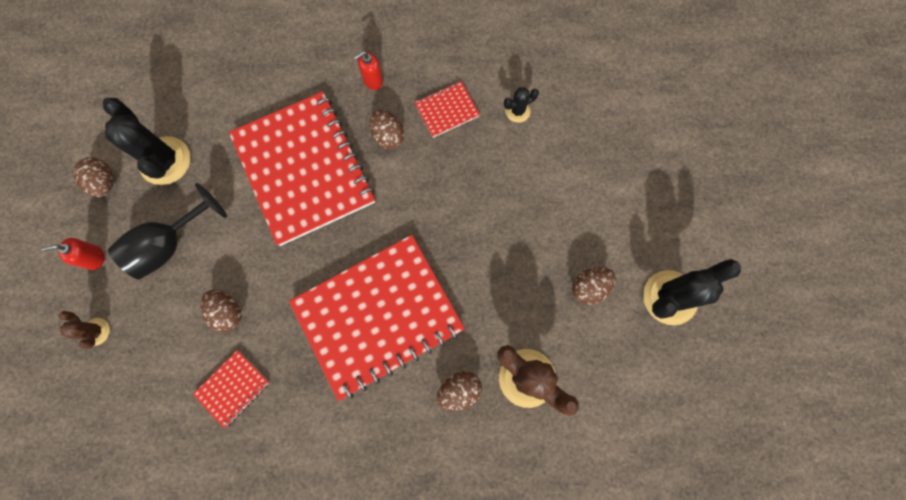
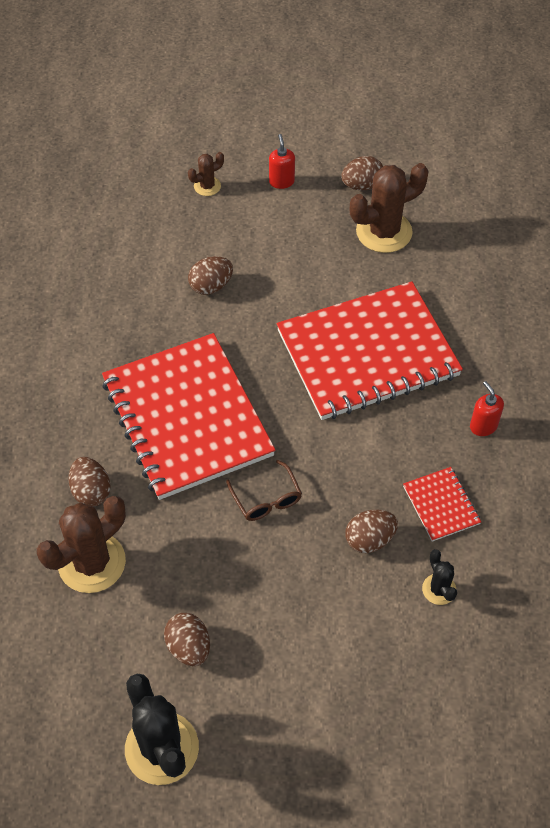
camera: 95 degrees right, 20 degrees down
black cactus [103,98,191,185] -> brown cactus [350,163,429,253]
black goblet [108,183,227,279] -> none
red notebook [193,350,270,428] -> none
brown egg [370,109,404,150] -> brown egg moved to [345,509,398,553]
none -> brown glasses [226,460,302,521]

